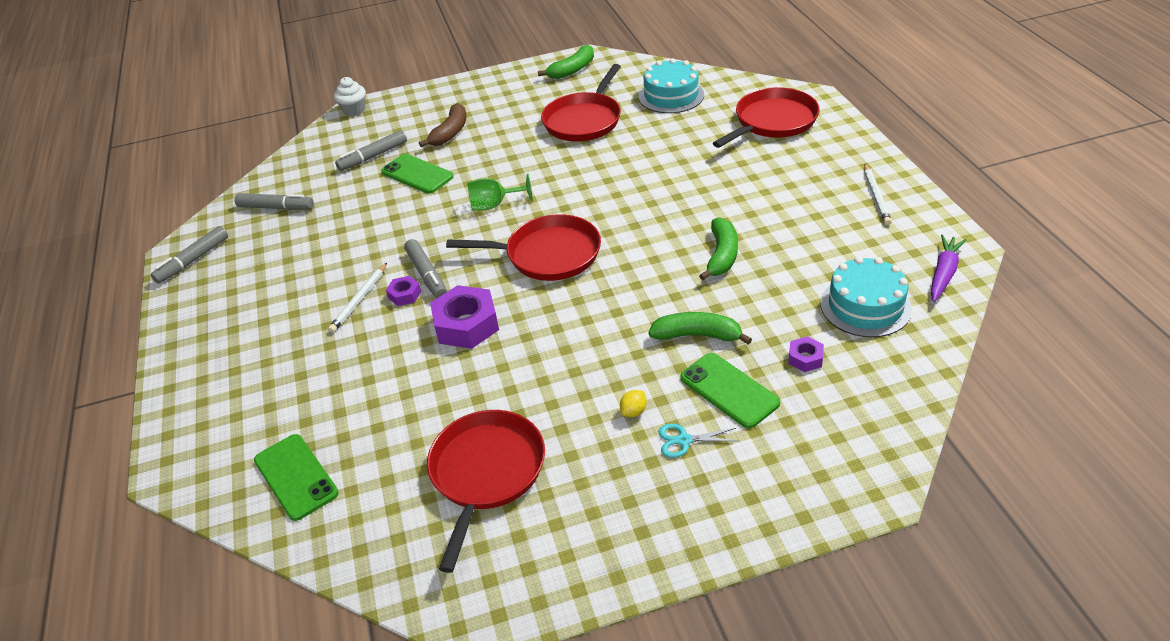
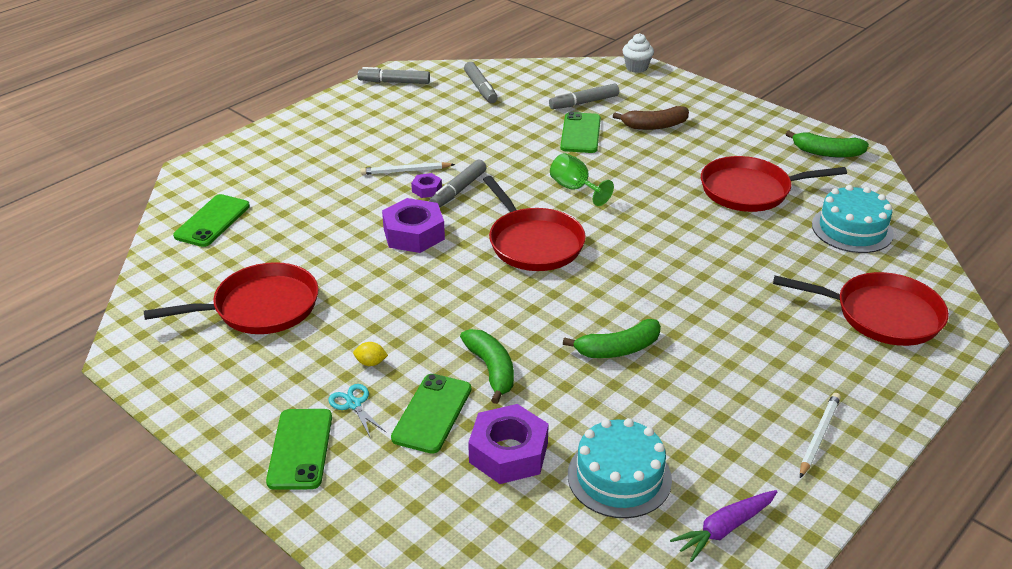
camera: 55 degrees right, 5 degrees down
grey marker [335,130,407,171] -> grey marker turned 45 degrees counterclockwise [549,84,619,109]
purple nut [788,336,824,372] -> purple nut [468,404,549,484], size x2.01
white pencil [864,164,892,225] -> white pencil turned 150 degrees clockwise [800,393,841,478]
purple carrot [931,234,966,302] -> purple carrot turned 150 degrees clockwise [670,490,777,562]
none -> green phone [266,409,332,490]

